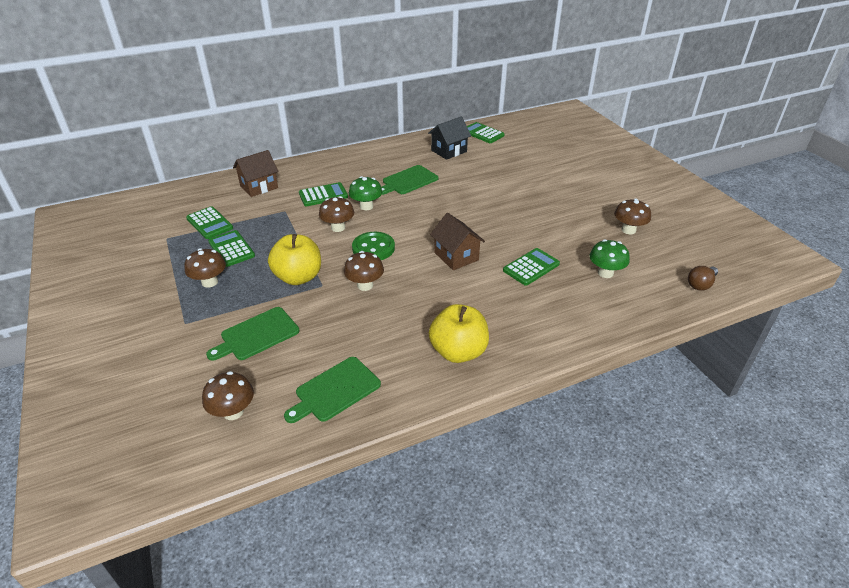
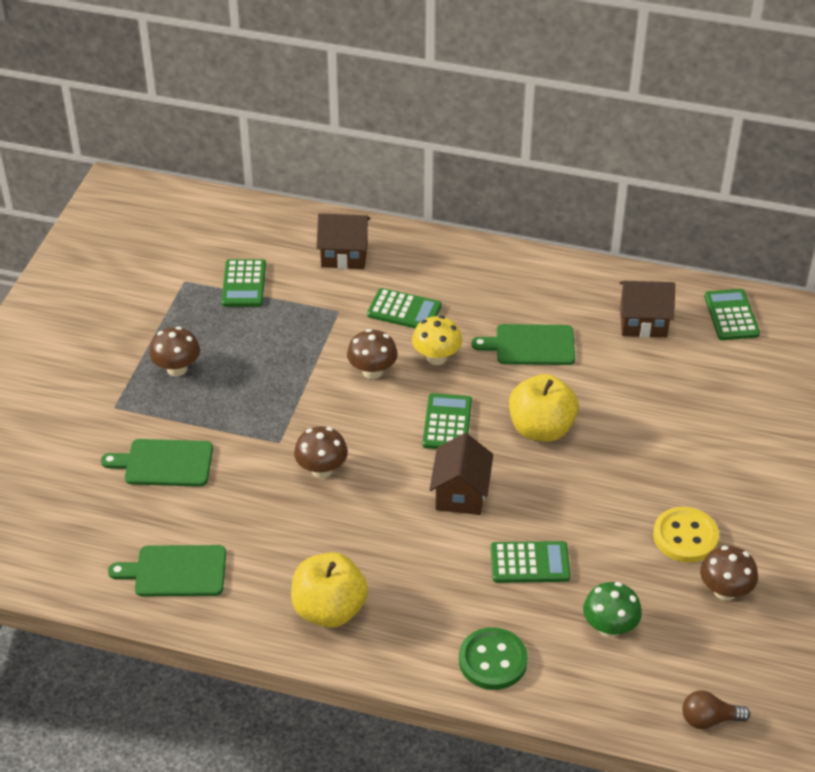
camera: 40 degrees right, 5 degrees up
brown mushroom [202,371,254,420] -> none
green calculator [208,230,255,267] -> green calculator moved to [422,393,472,449]
yellow apple [268,234,321,285] -> yellow apple moved to [509,374,579,442]
green mushroom [349,176,382,210] -> yellow mushroom [412,316,462,365]
green button [352,232,395,260] -> green button moved to [459,627,528,690]
black house [428,117,471,160] -> brown house [620,281,675,338]
none -> yellow button [653,507,719,562]

